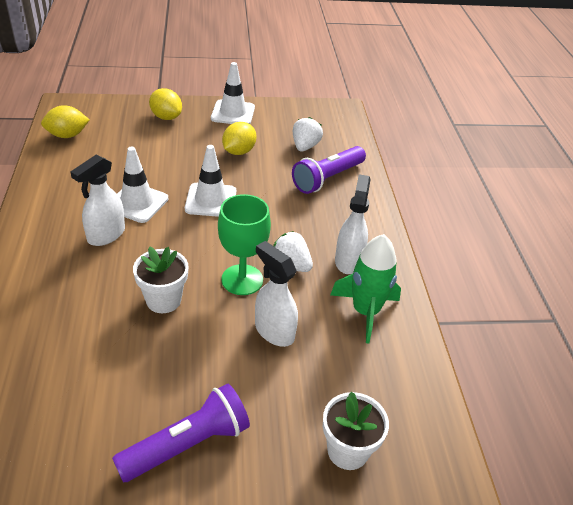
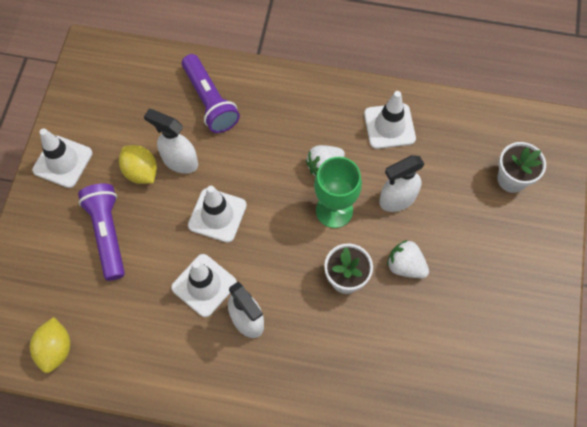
camera: 70 degrees left, 25 degrees up
purple flashlight [112,383,250,482] -> purple flashlight moved to [78,183,125,281]
yellow lemon [149,88,182,120] -> none
white strawberry [293,117,323,151] -> white strawberry moved to [387,240,429,278]
green rocket [330,234,401,343] -> white traffic cone [364,91,416,149]
white spray bottle [335,174,371,274] -> white spray bottle moved to [144,109,198,174]

